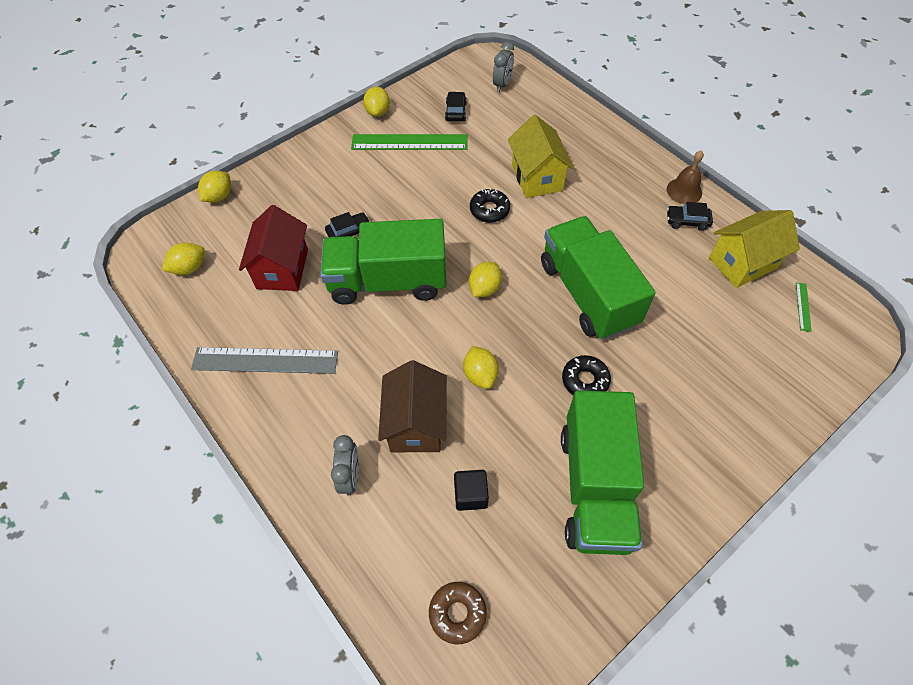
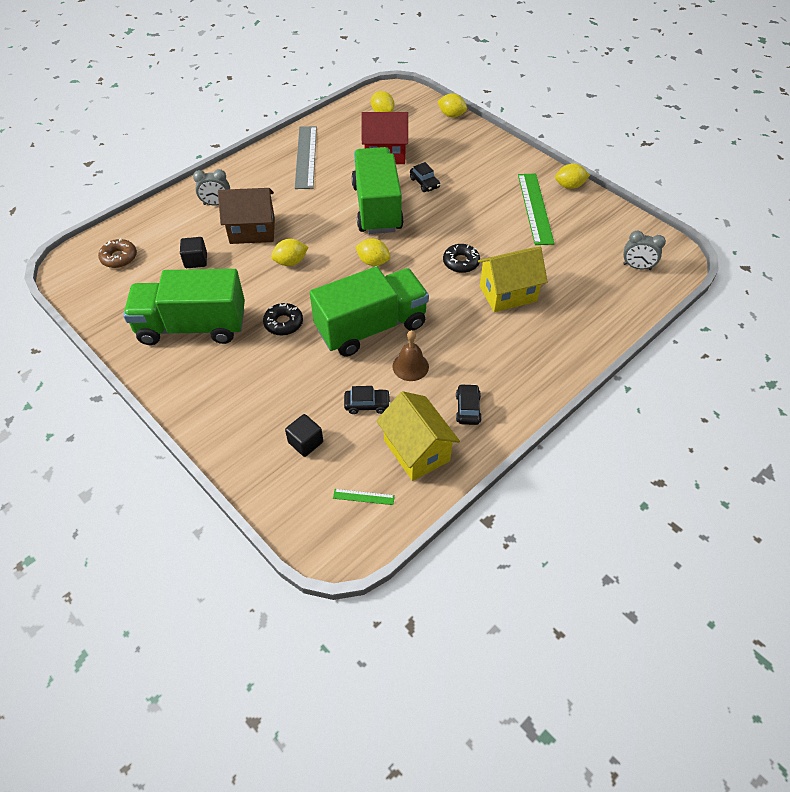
camera: 85 degrees right, 5 degrees down
black car [445,91,467,122] -> black car moved to [344,386,391,414]
brown bell [667,151,704,204] -> brown bell moved to [392,330,429,381]
none -> black cube [285,414,323,457]

